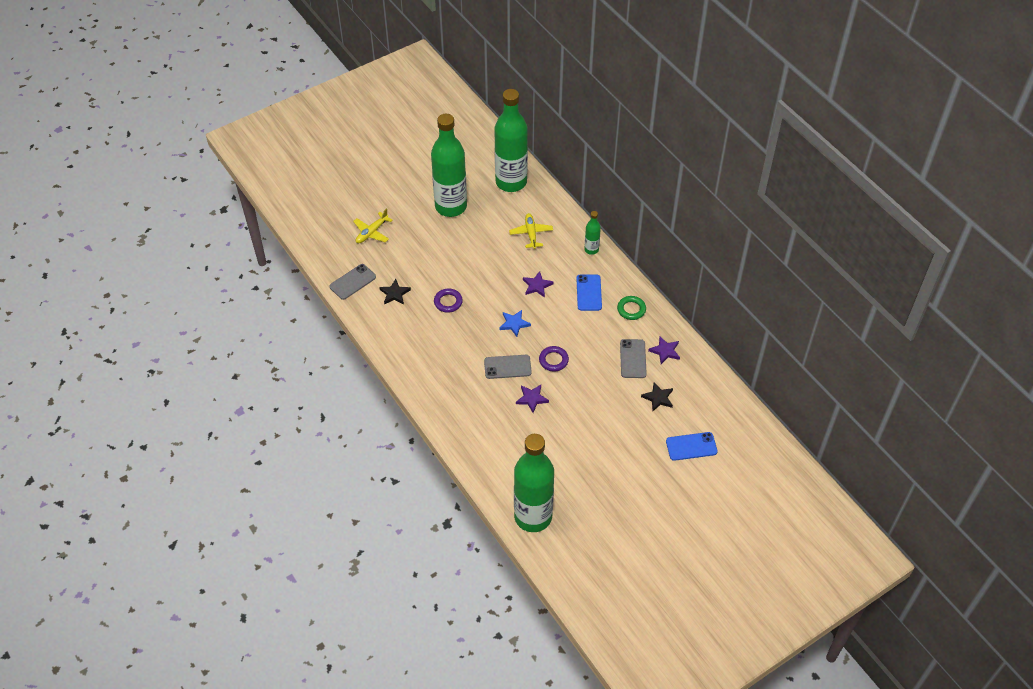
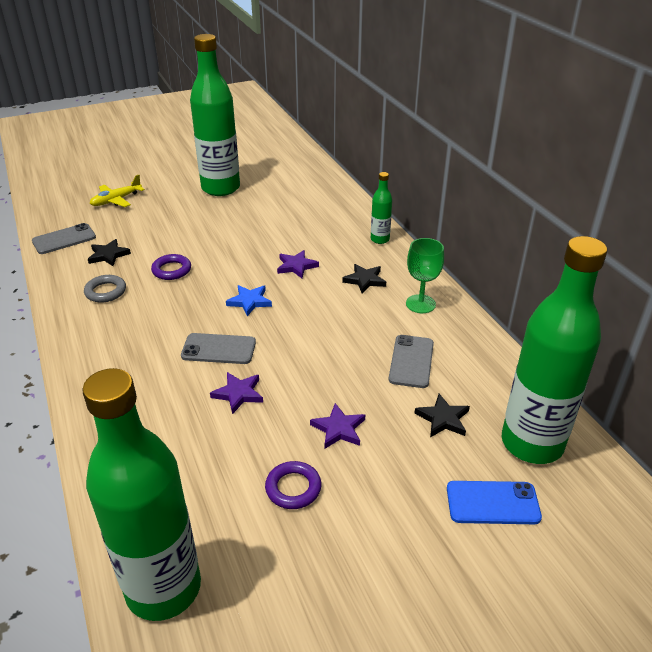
camera: 10 degrees right, 15 degrees down
green bottle [494,89,528,192] -> green bottle moved to [502,236,607,464]
yellow plane [509,213,553,249] -> none
purple ring [539,346,569,372] -> purple ring moved to [265,461,322,509]
blue phone [577,275,602,311] -> black star [342,264,386,294]
green ring [617,296,646,320] -> green goblet [406,238,444,313]
purple star [648,337,680,364] -> purple star moved to [310,403,365,449]
none -> grey ring [84,275,126,303]

